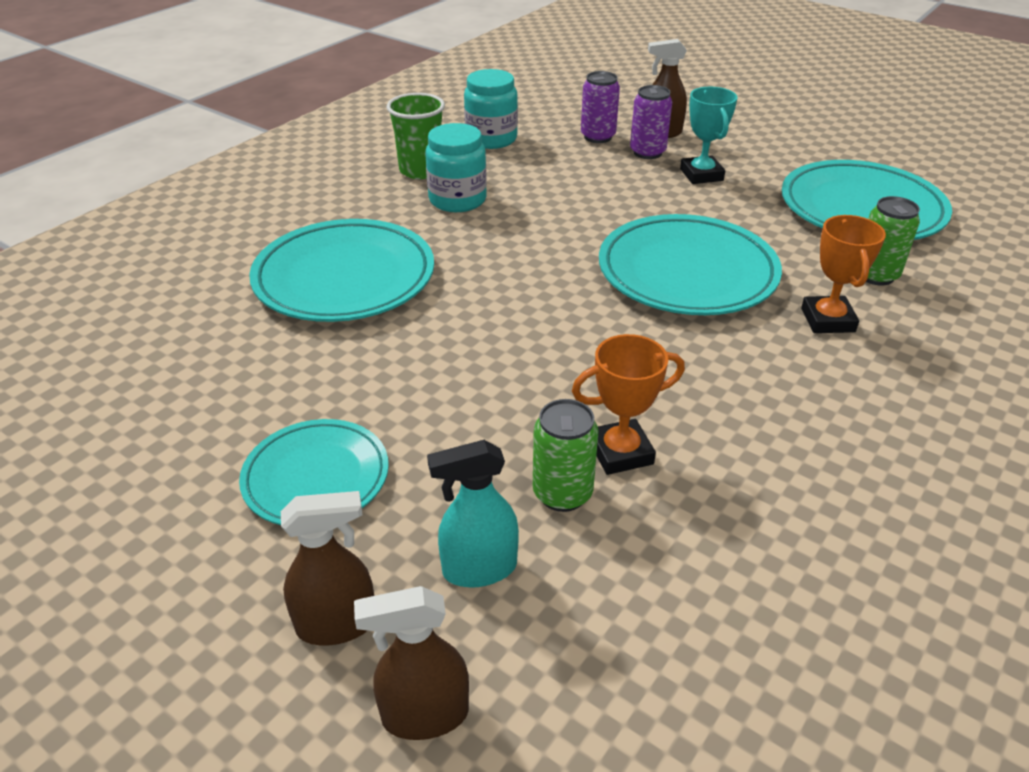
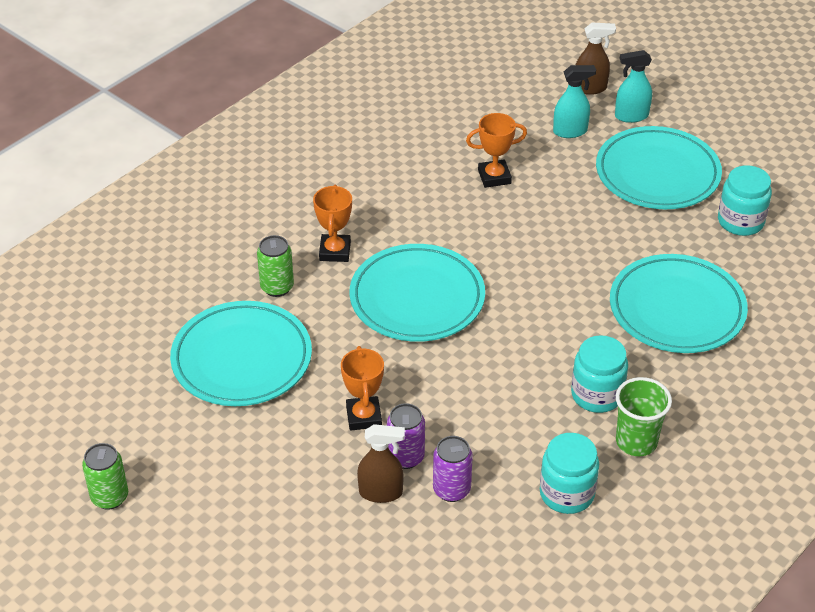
camera: 175 degrees left, 5 degrees up
turquoise plate [239,419,389,525] -> turquoise plate [596,126,722,209], size x1.62
brown spray bottle [281,491,374,645] -> turquoise spray bottle [615,50,652,123]
green can [533,399,598,512] -> green can moved to [82,443,128,510]
turquoise trophy [680,87,738,184] -> orange trophy [341,346,384,430]
none -> turquoise jar [718,165,772,236]

